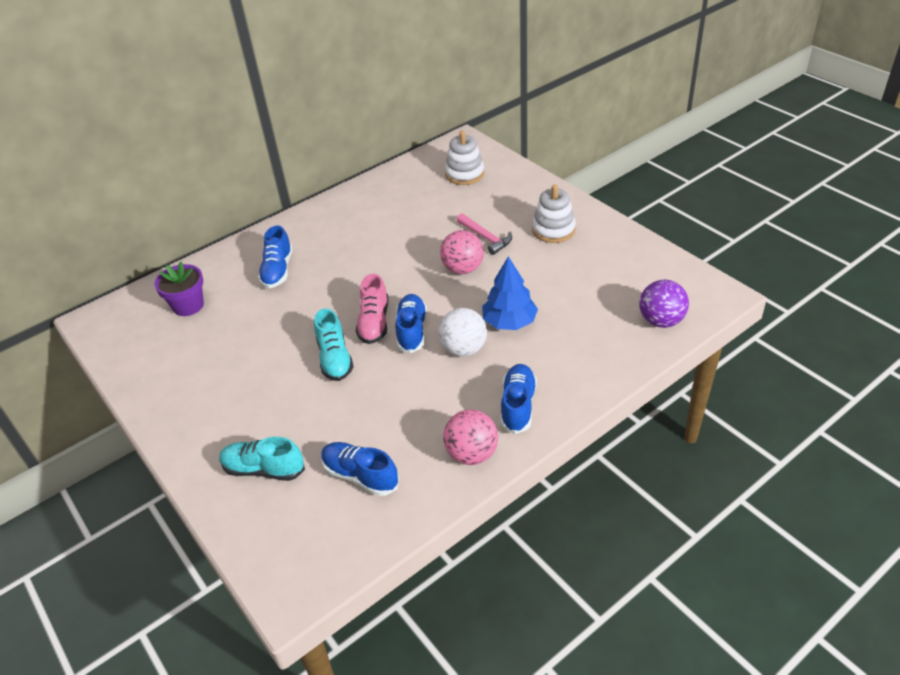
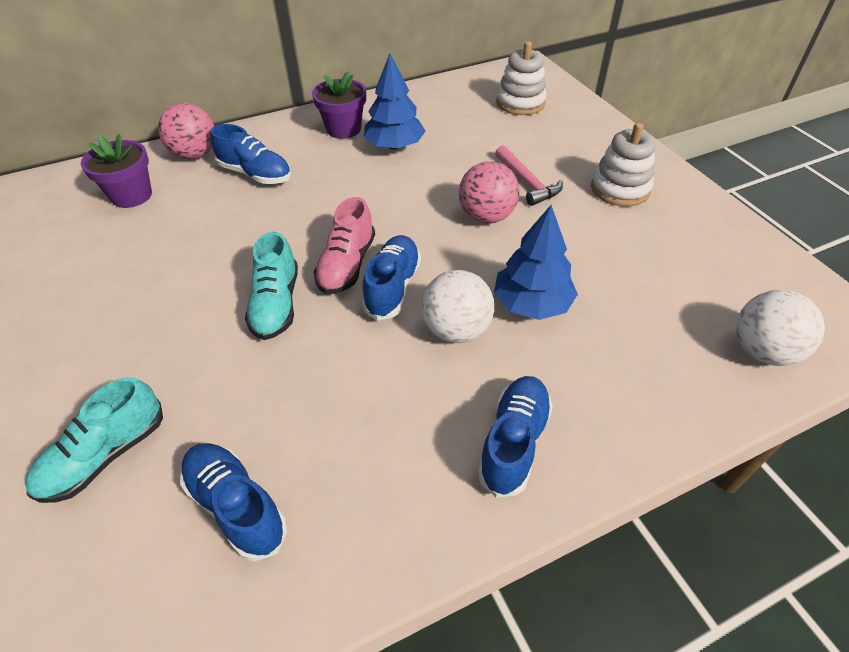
camera: 10 degrees right, 5 degrees up
turquoise shoe [219,437,305,481] -> turquoise shoe turned 75 degrees counterclockwise [25,377,163,503]
blue shoe [258,226,292,288] -> blue shoe turned 75 degrees counterclockwise [210,124,291,184]
pink ball [443,410,498,465] -> pink ball moved to [158,103,214,159]
purple ball [639,280,689,328] -> white ball [736,290,825,366]
none -> purple flower pot [312,72,366,139]
none -> blue tree [363,54,425,150]

